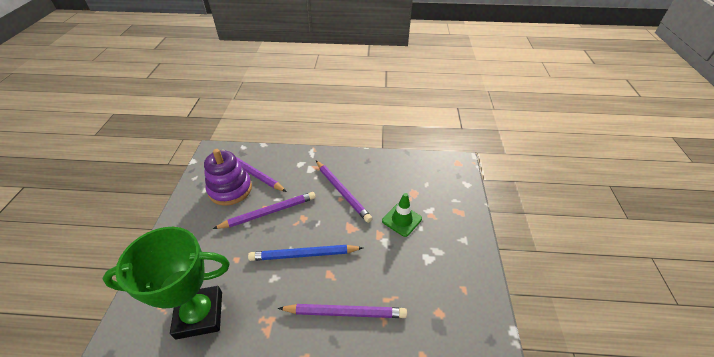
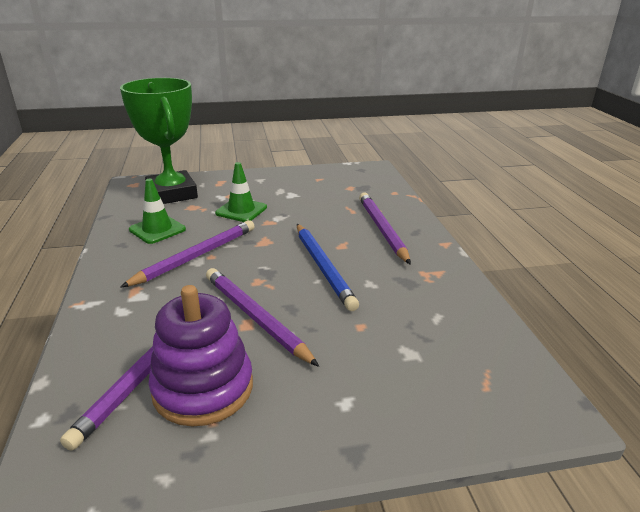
camera: 105 degrees left, 15 degrees down
green trophy [102,227,230,339] -> green trophy moved to [120,78,198,204]
none -> green traffic cone [129,179,186,244]

